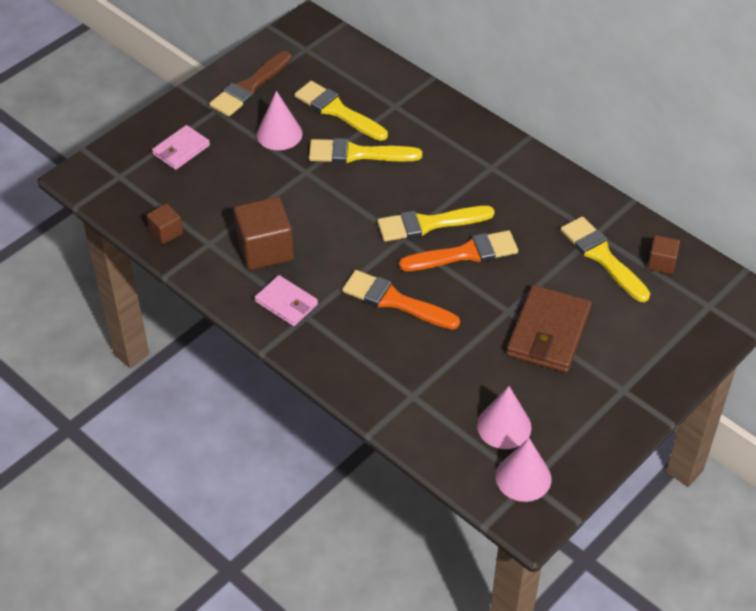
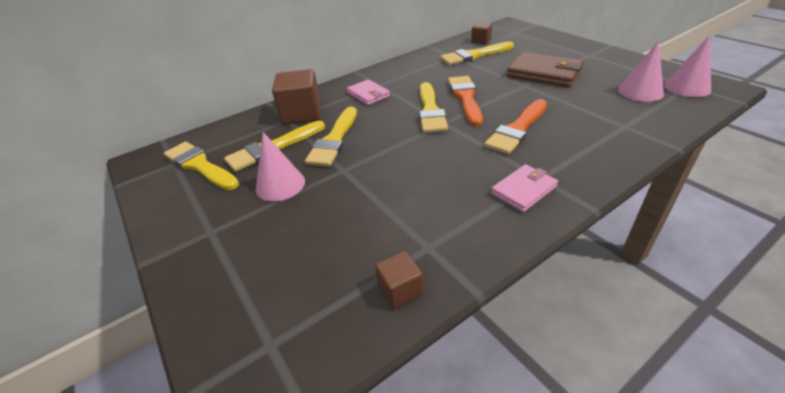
camera: 75 degrees left, 10 degrees down
pink wallet [152,125,210,170] -> pink wallet moved to [347,79,390,105]
brown brush [209,51,292,117] -> none
brown cube [234,197,294,270] -> brown cube moved to [272,69,321,124]
none -> yellow brush [164,142,239,190]

